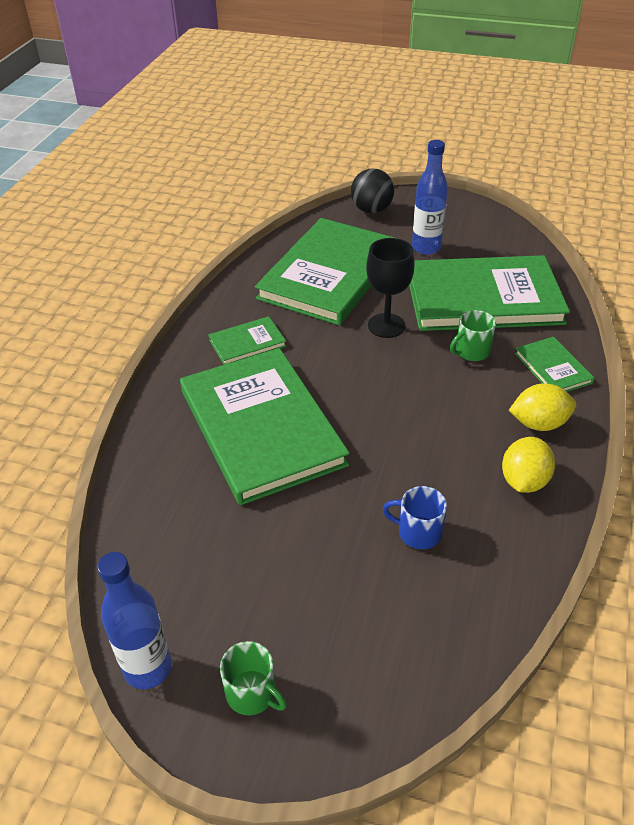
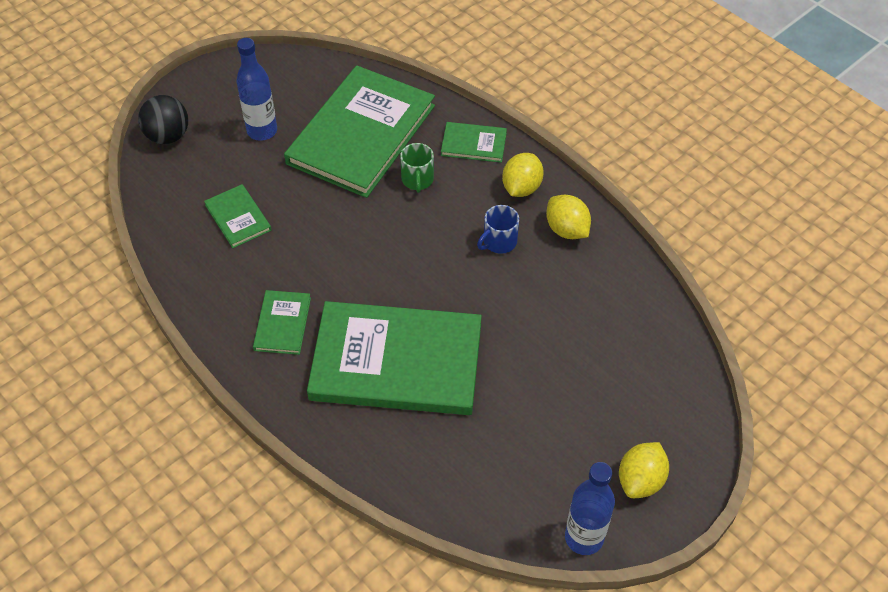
camera: 60 degrees left, 10 degrees up
green mug [220,641,287,715] -> yellow lemon [619,442,669,498]
green book [255,218,399,325] -> green book [204,184,272,248], size x0.44
black goblet [366,238,415,338] -> none
blue mug [383,486,447,549] -> blue mug moved to [477,205,519,254]

